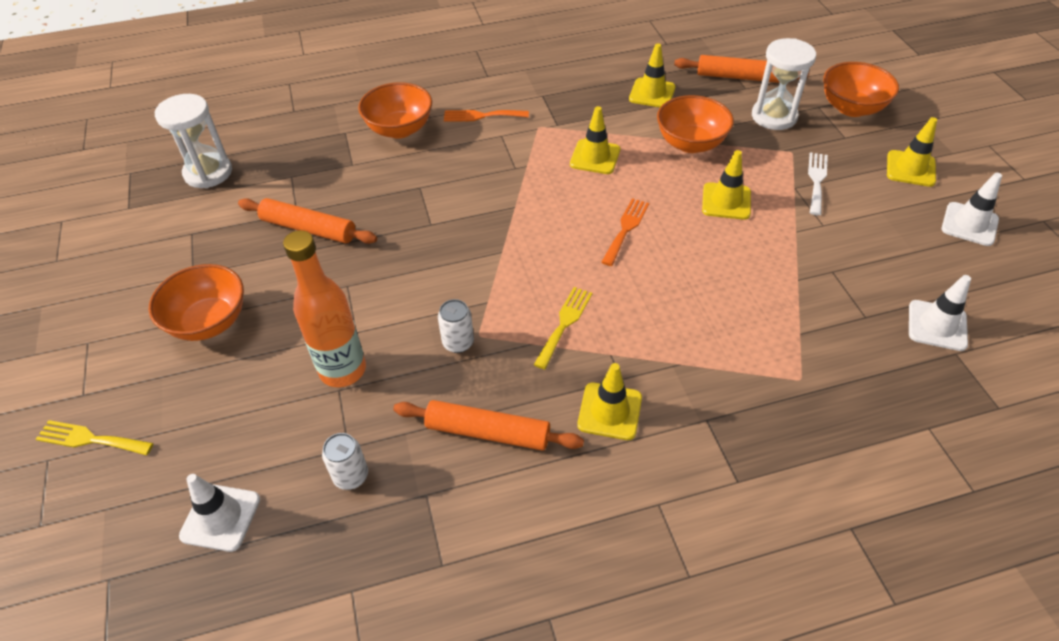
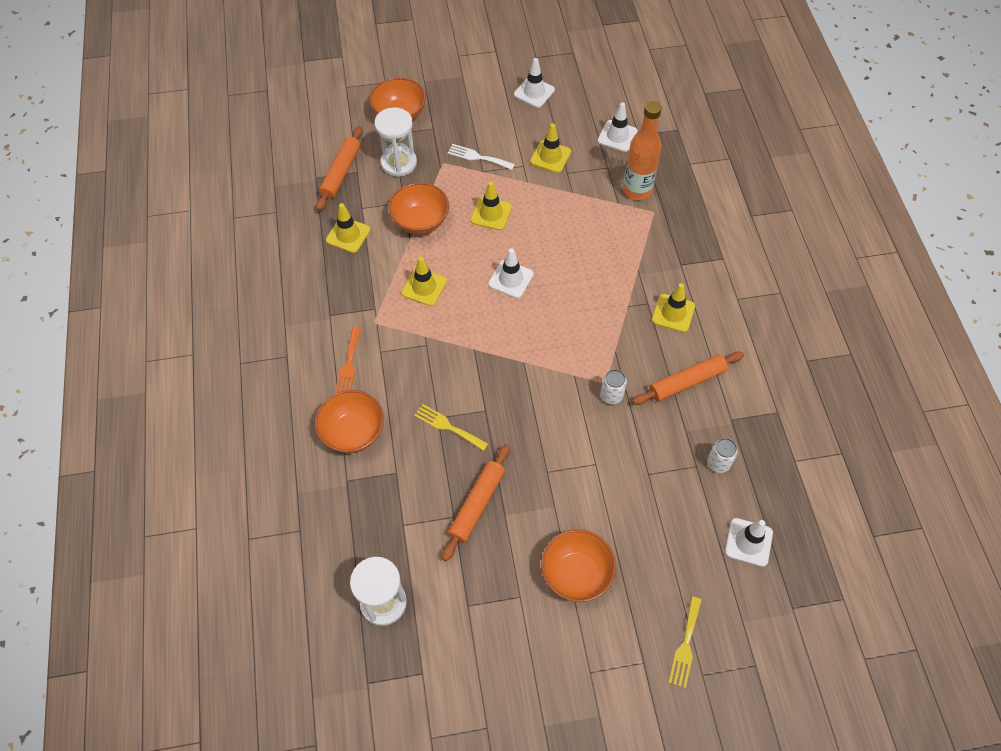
camera: 85 degrees left, 10 degrees up
orange bottle [283,230,366,387] -> orange bottle moved to [623,101,662,200]
orange rolling pin [393,400,584,451] -> orange rolling pin turned 45 degrees clockwise [632,352,744,405]
yellow fork [534,287,592,369] -> yellow fork moved to [414,404,488,451]
orange fork [601,198,649,266] -> white traffic cone [488,248,534,298]
yellow traffic cone [887,117,937,187] -> yellow traffic cone moved to [530,123,571,173]

